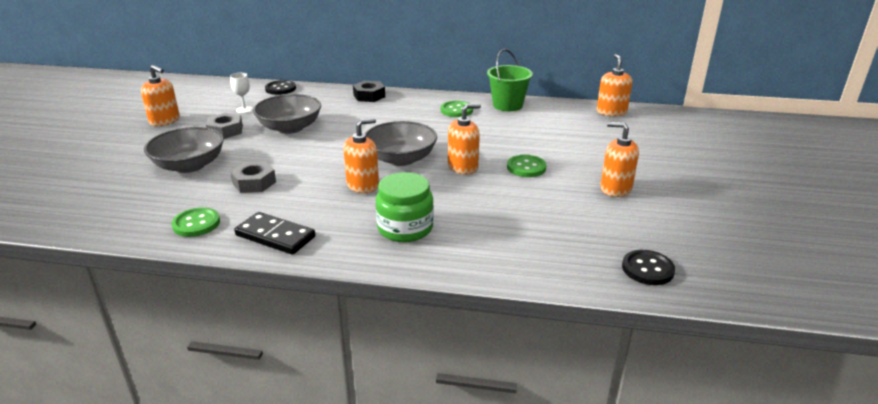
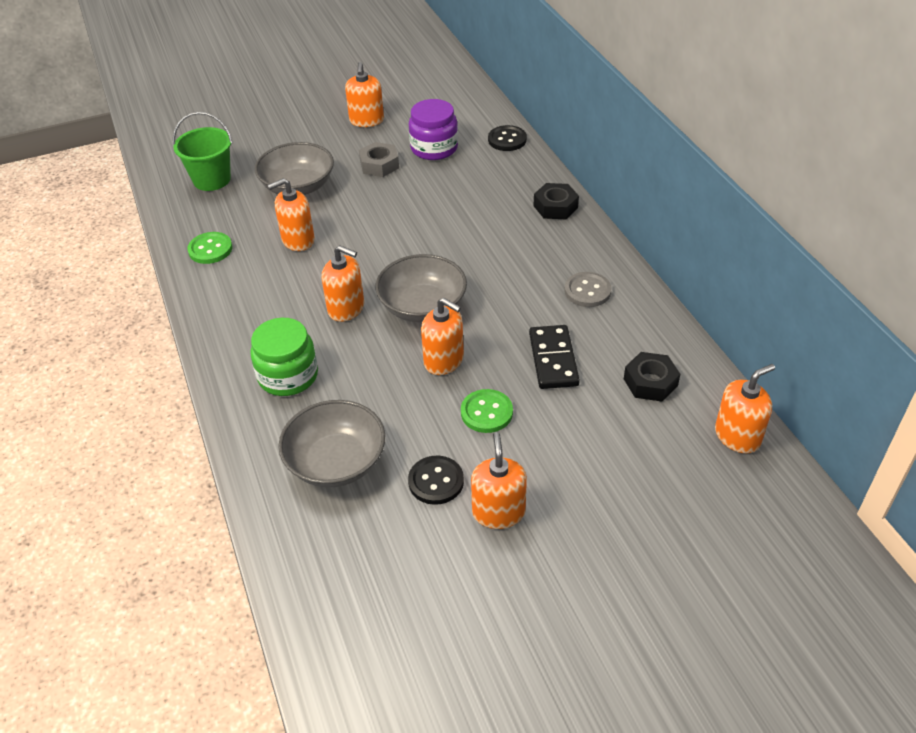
camera: 60 degrees right, 15 degrees up
white goblet [230,73,253,113] -> purple jar [409,99,458,160]
grey nut [230,161,276,193] -> orange soap dispenser [267,178,315,251]
black domino [234,212,315,255] -> black domino moved to [529,325,580,389]
grey bowl [253,94,321,134] -> grey bowl moved to [278,400,385,487]
green button [441,101,473,117] -> grey button [564,272,612,307]
green bucket [487,49,533,111] -> green bucket moved to [173,112,232,191]
black button [622,250,675,285] -> black button moved to [408,456,464,505]
none -> black nut [624,352,680,402]

